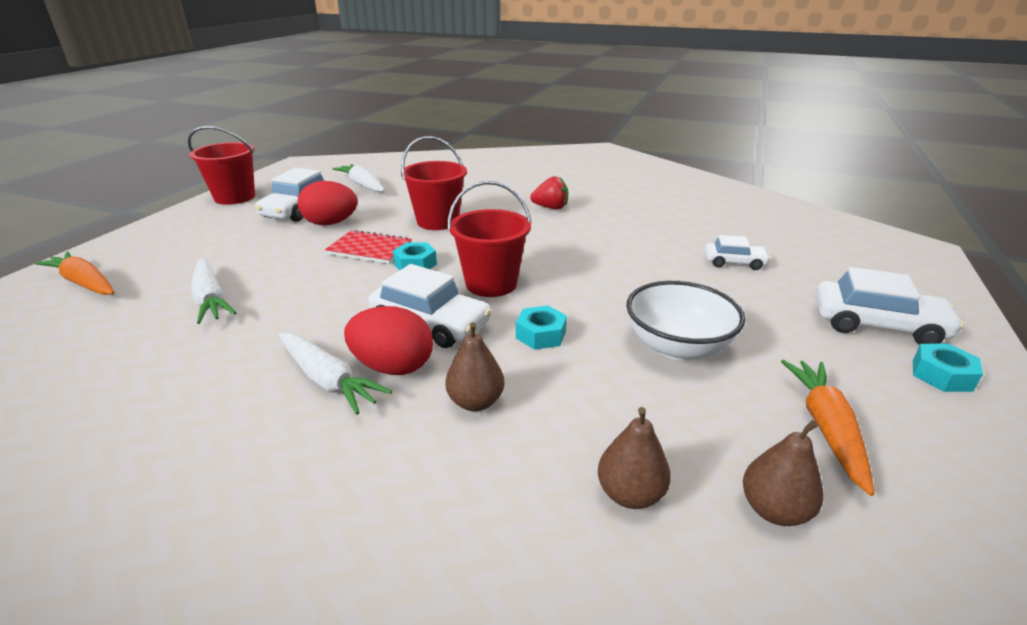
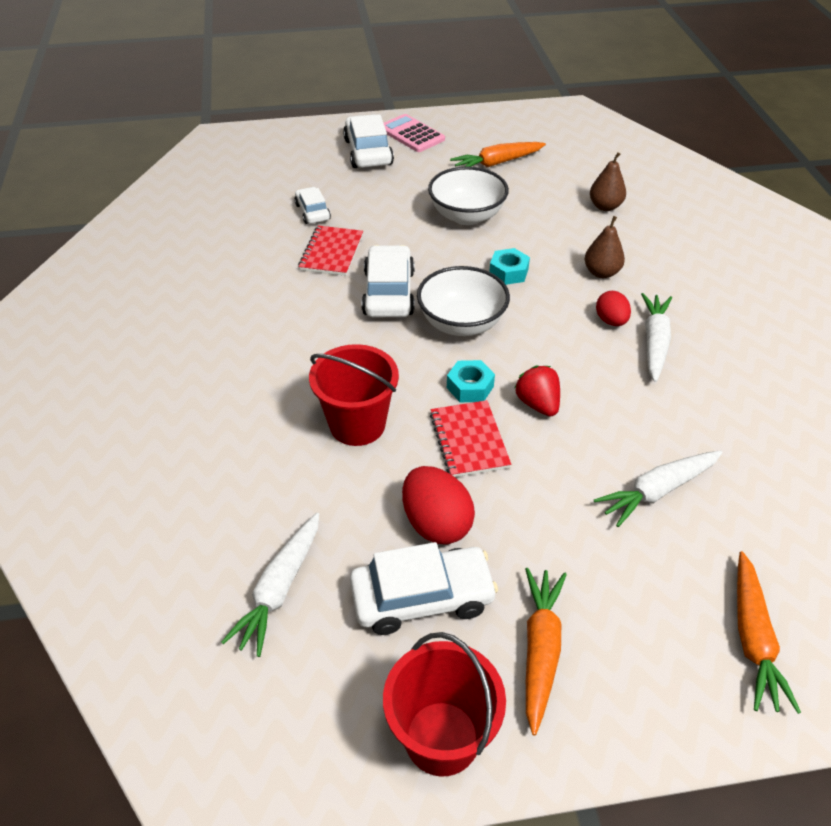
camera: 120 degrees left, 15 degrees up
white carrot [191,259,236,324] -> white carrot turned 150 degrees counterclockwise [594,450,722,527]
red egg [344,306,433,375] -> red egg [596,291,631,326], size x0.62
white car [368,264,492,348] -> white car moved to [361,245,415,317]
red bucket [448,181,532,297] -> white bowl [417,266,510,336]
red strawberry [530,176,568,209] -> red strawberry moved to [515,366,560,417]
brown pear [743,420,824,526] -> none
turquoise nut [913,344,983,392] -> pink calculator [384,114,445,152]
none -> red notebook [298,225,363,276]
none -> orange carrot [525,568,567,735]

